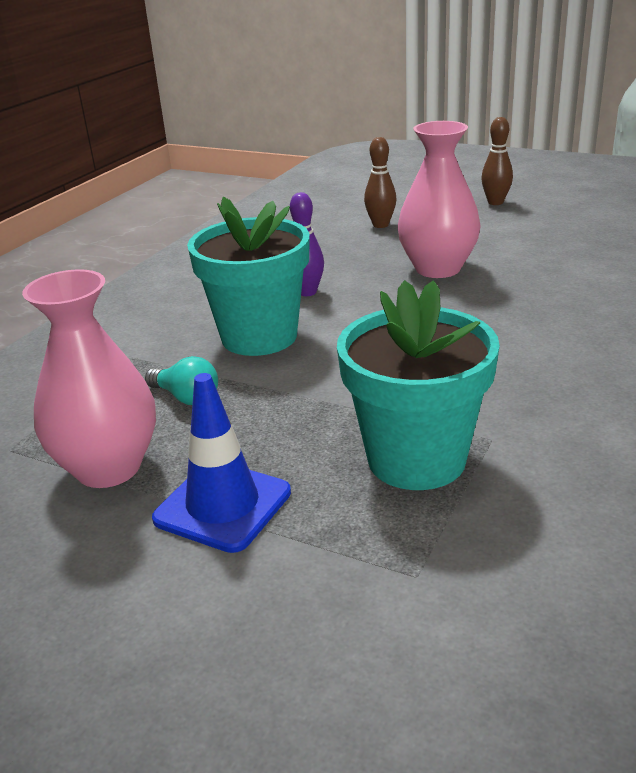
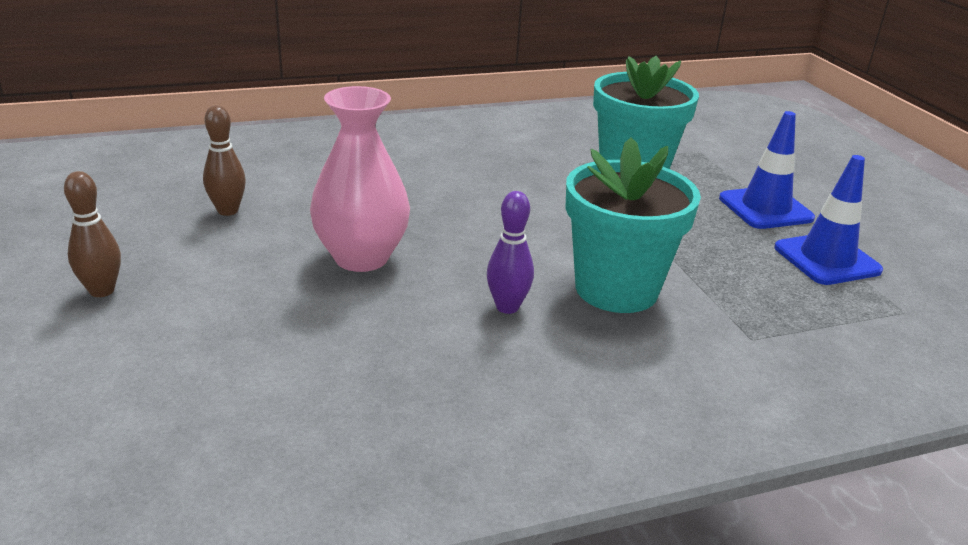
camera: 140 degrees left, 0 degrees up
pink vase [22,269,156,488] -> blue traffic cone [774,155,883,285]
turquoise light bulb [145,356,218,405] -> none
brown bowling pin [364,137,397,228] -> brown bowling pin moved to [203,105,246,216]

